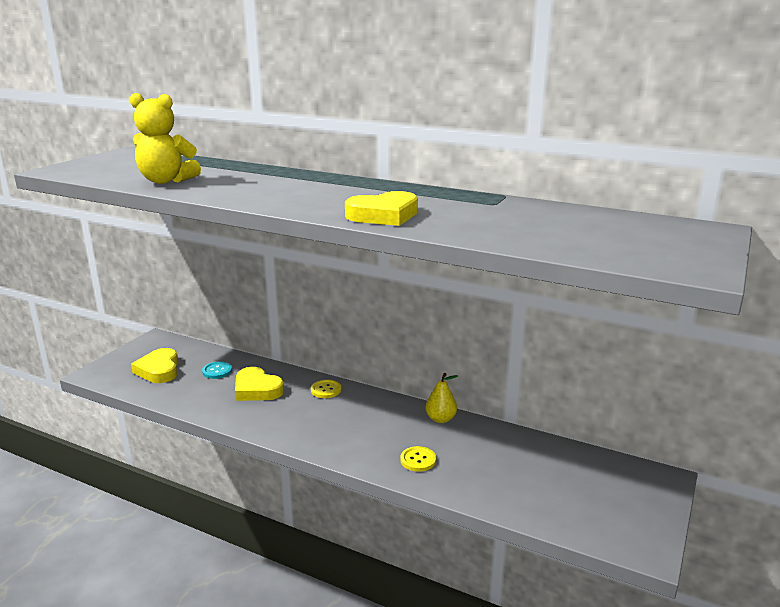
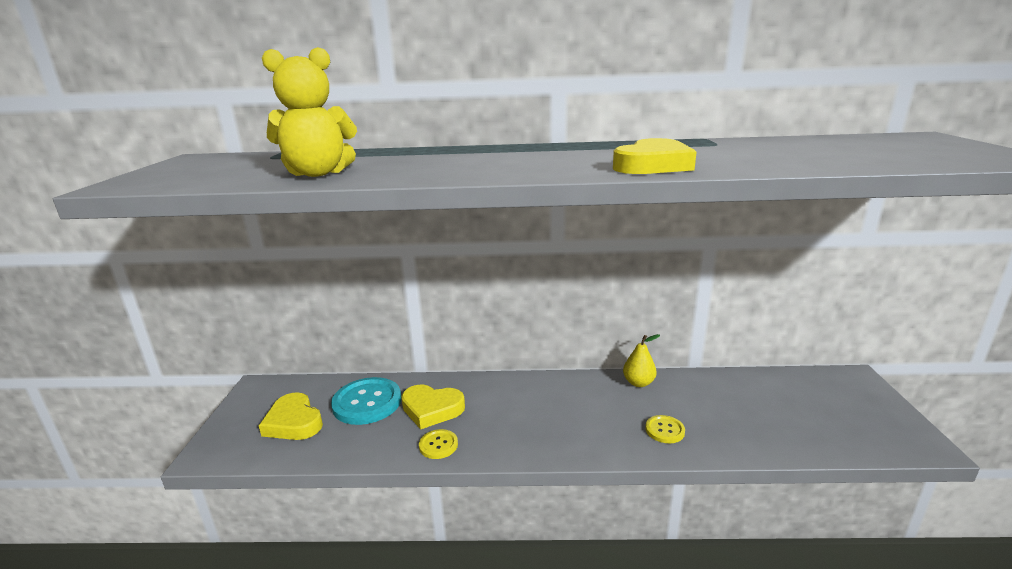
camera: 25 degrees left, 0 degrees up
turquoise button [202,361,232,379] -> turquoise button [331,377,401,425], size x1.97
yellow button [311,379,341,398] -> yellow button moved to [419,429,458,459]

